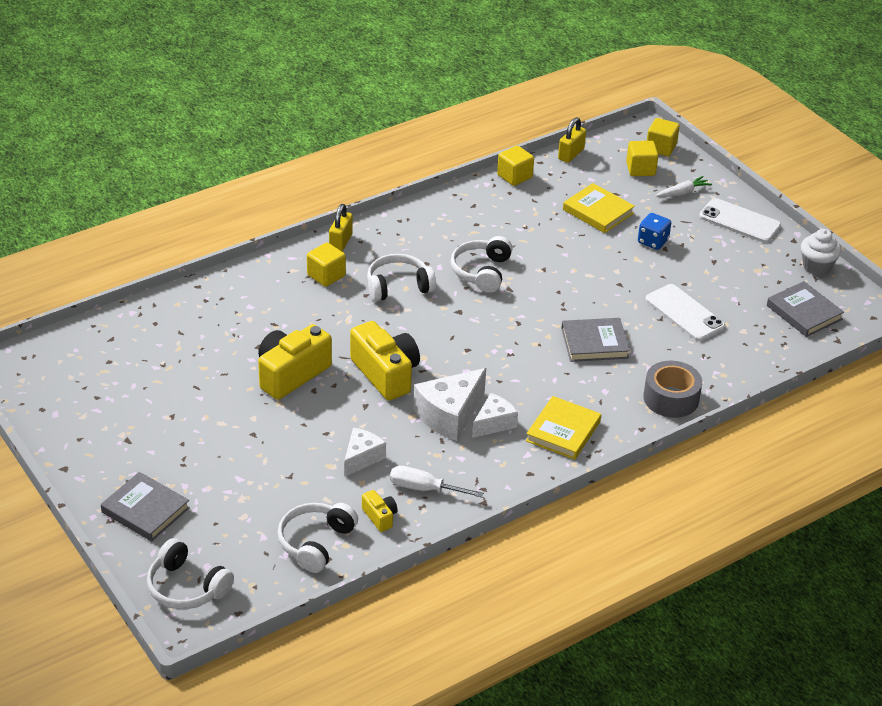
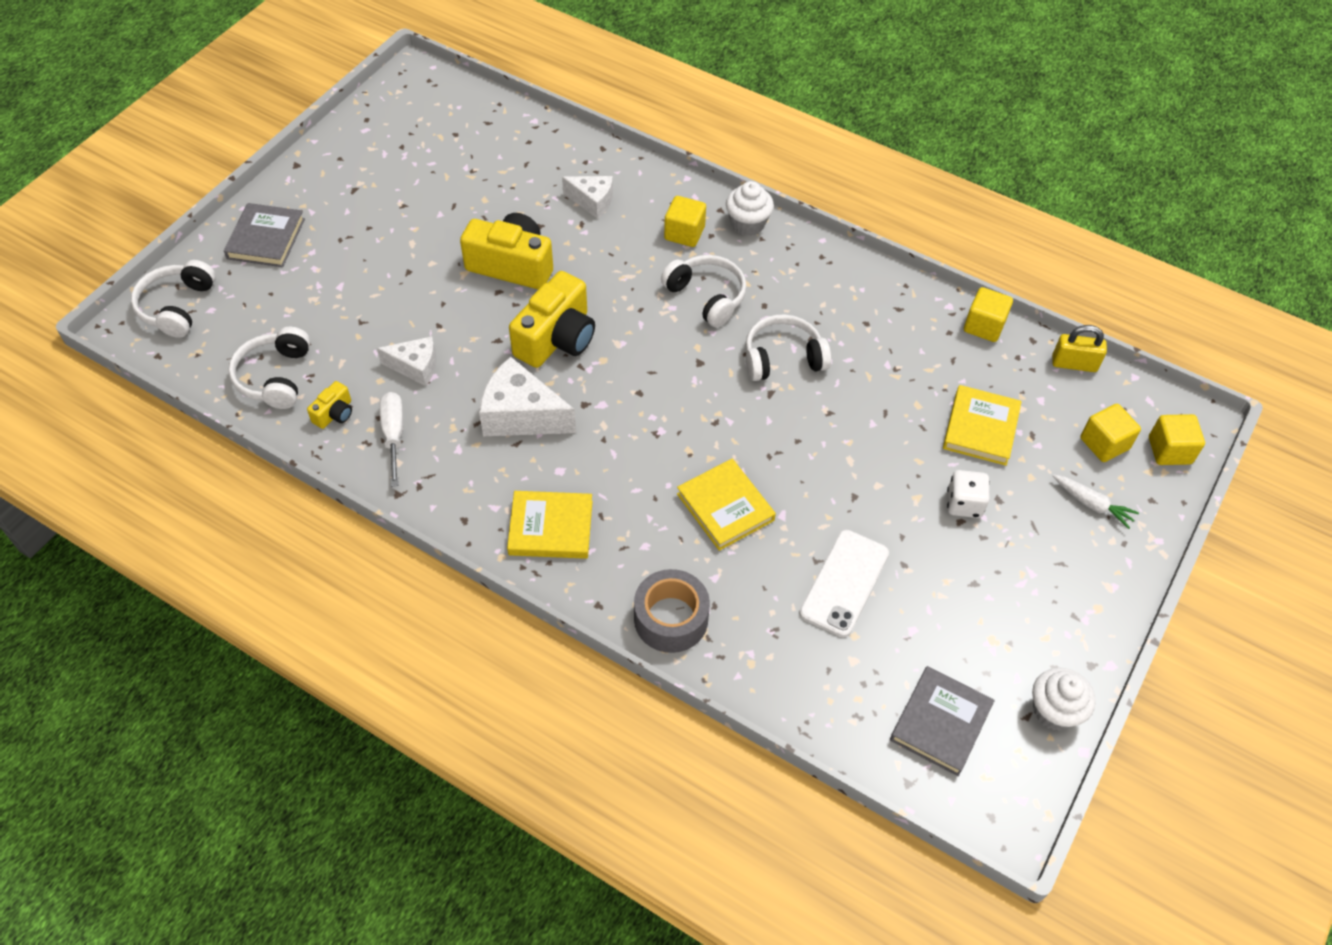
camera: 65 degrees right, 15 degrees up
white headphones [277,503,358,573] -> white headphones turned 90 degrees counterclockwise [229,327,310,409]
yellow padlock [329,204,353,252] -> white cupcake [726,181,774,236]
white cheese [472,393,518,438] -> white cheese moved to [562,176,613,219]
grey book [561,318,630,362] -> yellow book [677,459,776,551]
blue dice [638,213,671,250] -> white dice [947,470,990,518]
white phone [699,198,781,243] -> none

